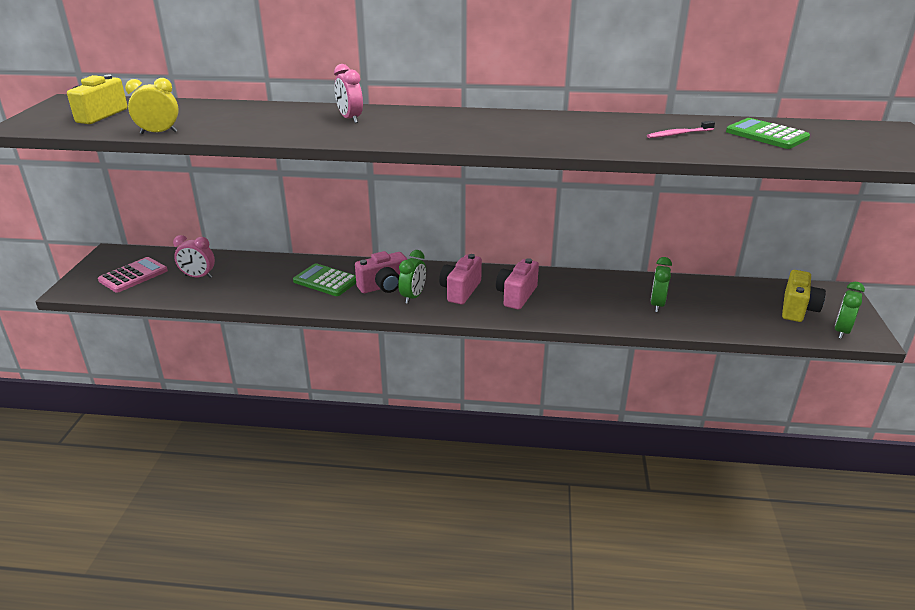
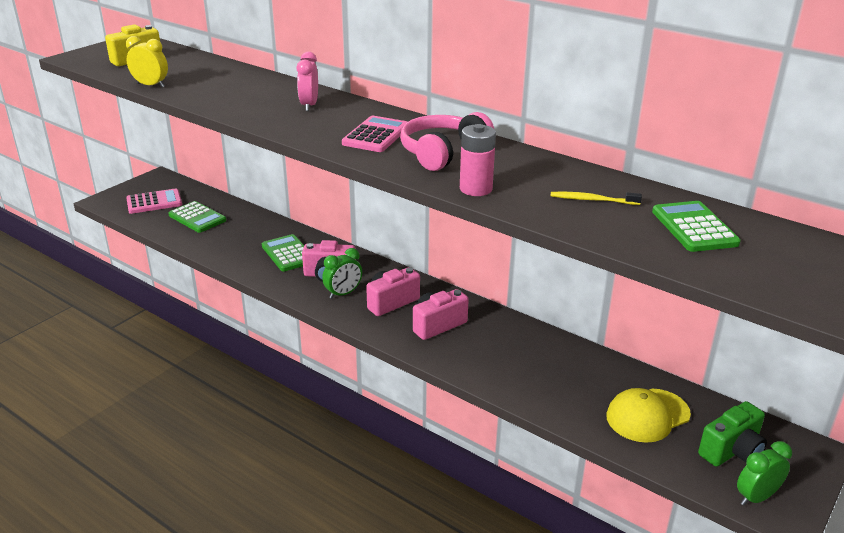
camera: 30 degrees right, 0 degrees up
pink clock [173,235,215,278] -> green calculator [169,201,226,233]
pink toothbrush [647,121,715,138] -> yellow toothbrush [551,192,642,205]
green clock [650,257,672,312] -> none
yellow camera [782,270,826,322] -> green camera [698,401,767,467]
none -> pink calculator [342,116,407,152]
none -> pink headphones [400,112,494,171]
none -> pink battery [460,124,496,196]
none -> yellow cap [606,388,691,443]

